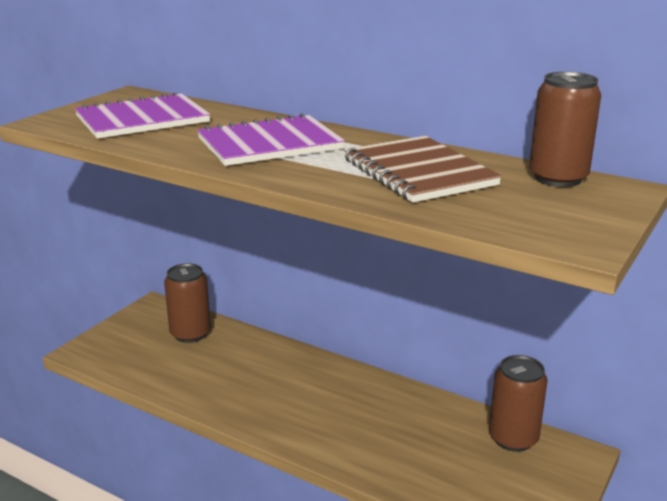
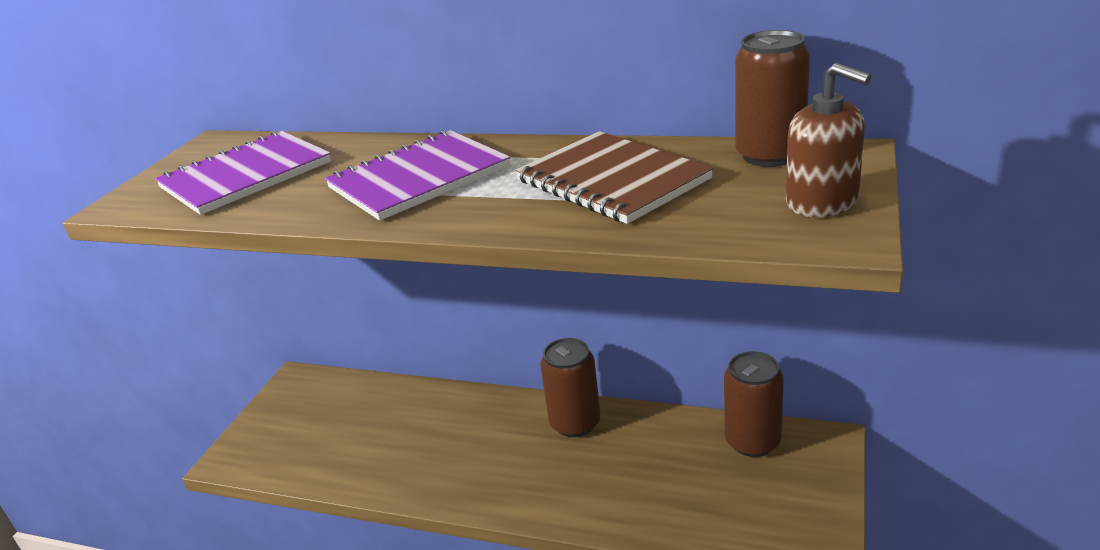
camera: 10 degrees left, 5 degrees up
brown can [164,263,211,343] -> brown can moved to [540,338,601,437]
none -> brown soap dispenser [786,63,871,217]

